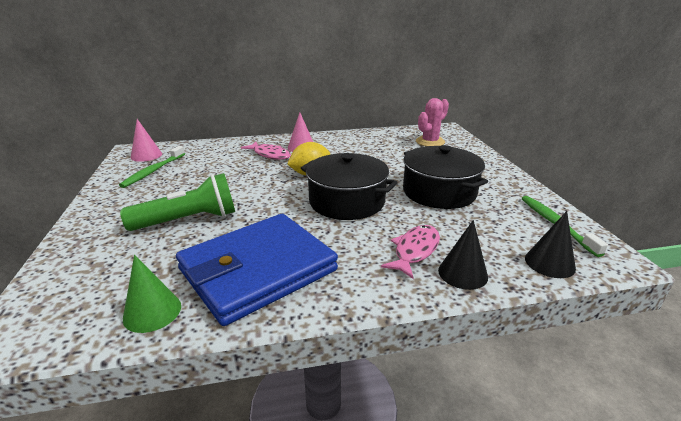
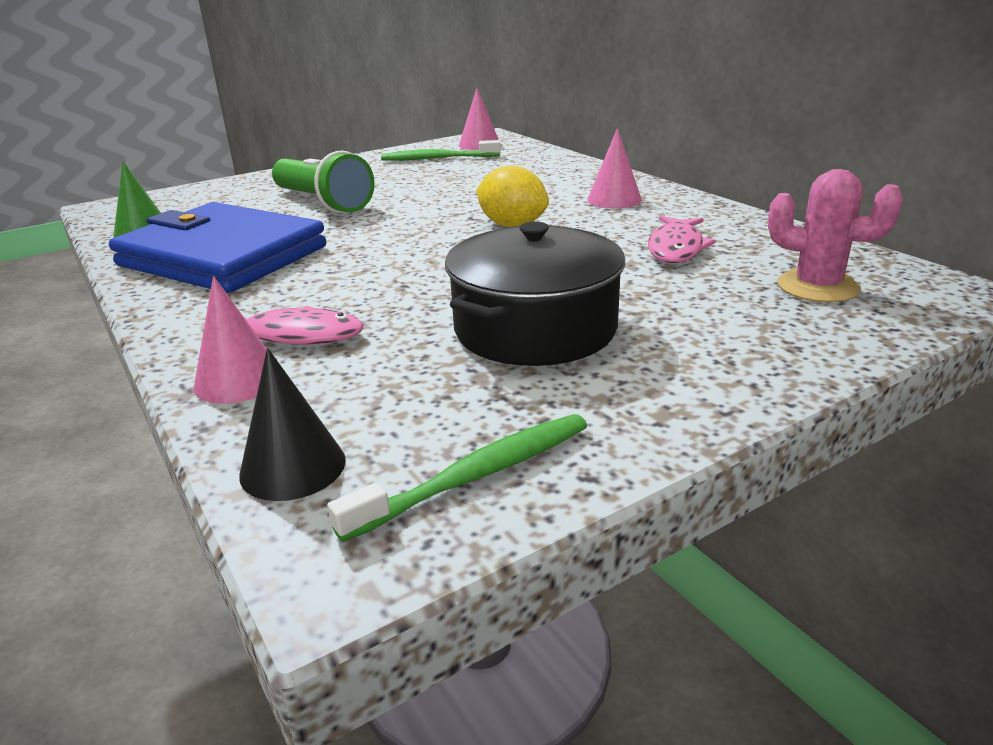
camera: 70 degrees right, 0 degrees up
pink fish [241,142,291,160] -> pink fish moved to [648,216,716,263]
black pot [301,153,398,220] -> none
black cone [438,220,488,290] -> pink cone [193,276,267,404]

